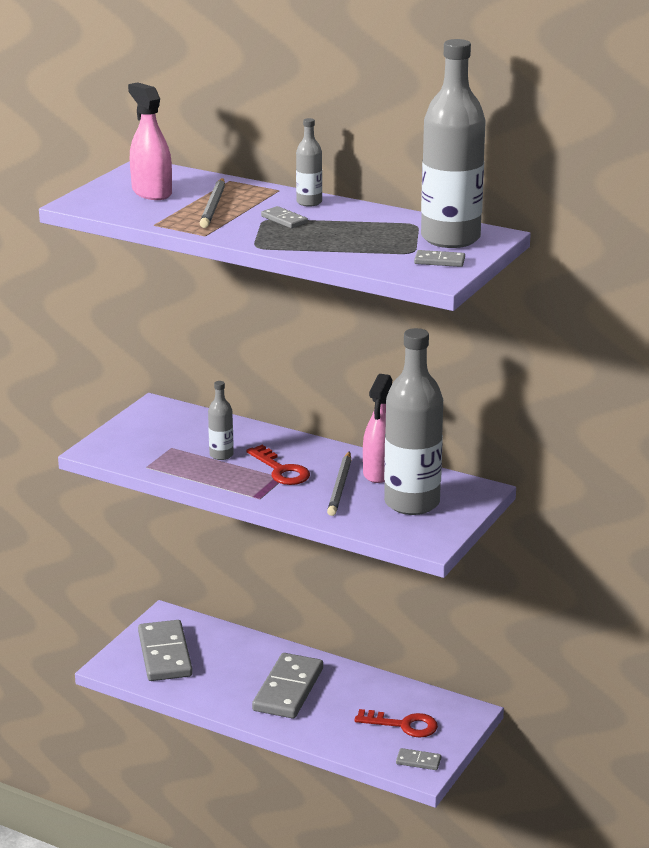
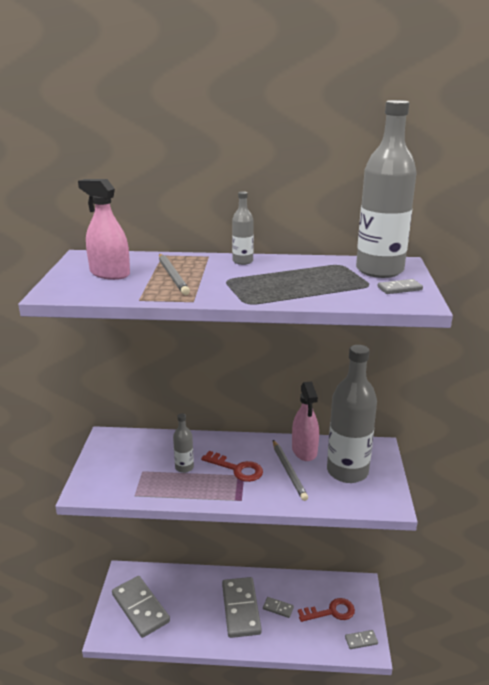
camera: 25 degrees left, 0 degrees up
grey domino [261,206,308,228] -> grey domino moved to [263,597,294,618]

